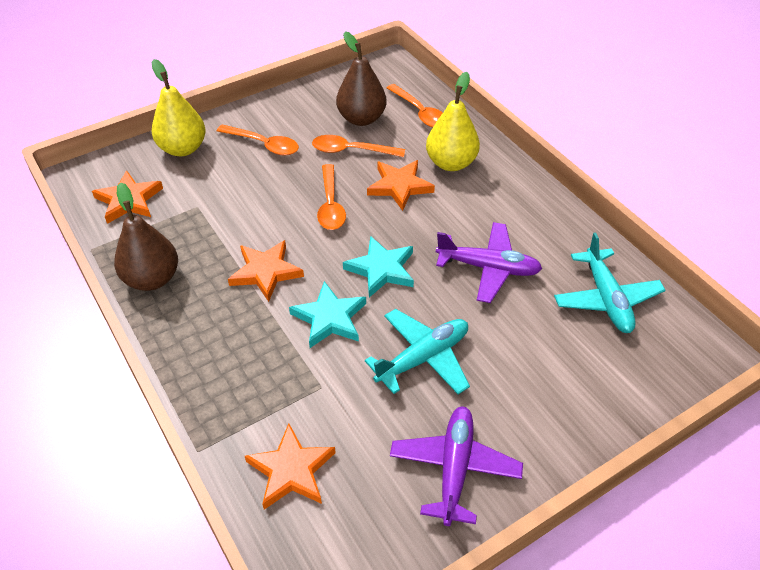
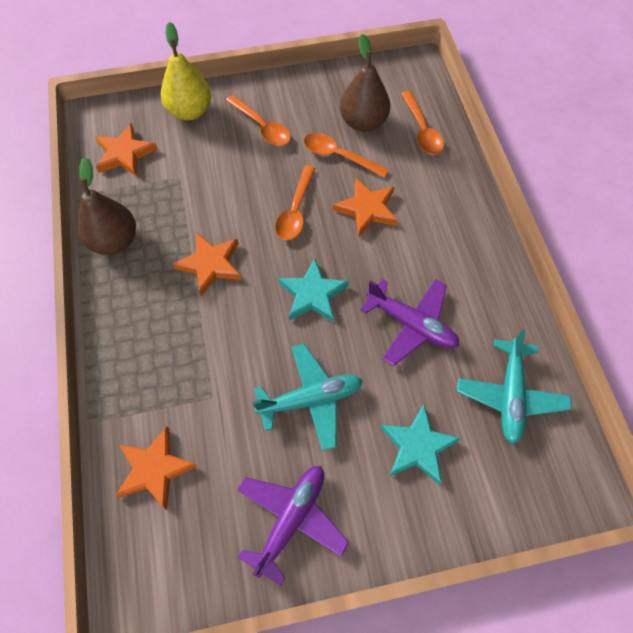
camera: 20 degrees right, 15 degrees up
turquoise star [289,281,366,348] -> turquoise star moved to [380,405,461,485]
yellow pear [426,72,480,171] -> none

